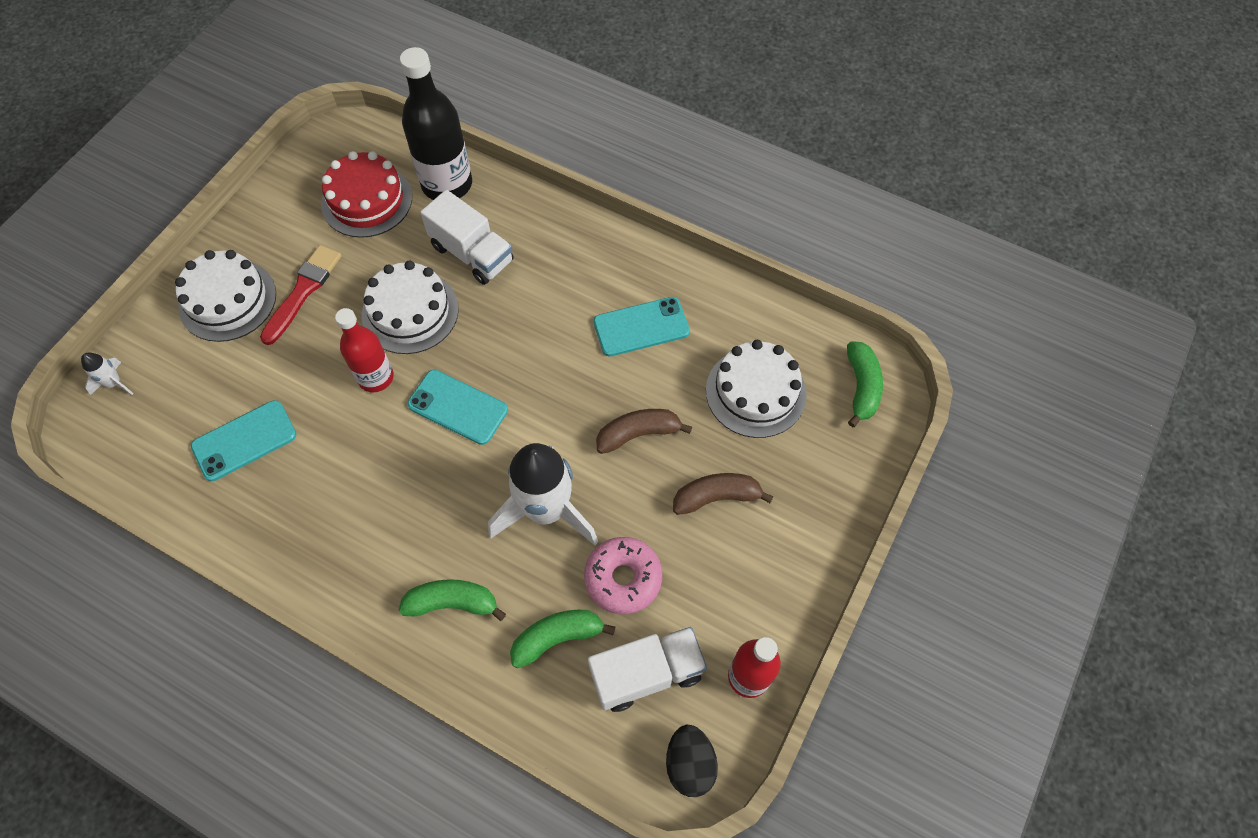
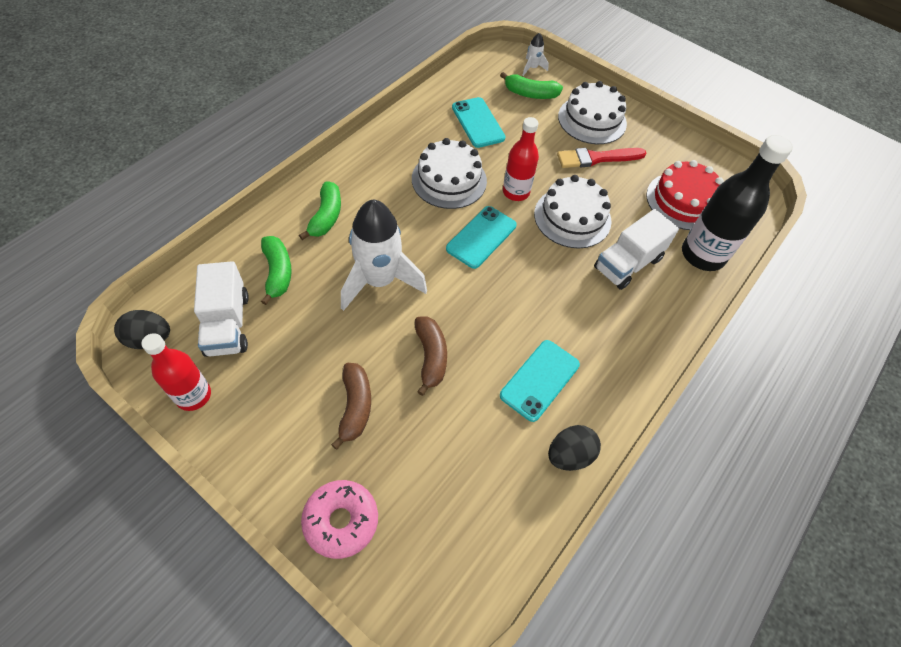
camera: 95 degrees right, 5 degrees down
red brush [260,245,342,345] -> red brush turned 135 degrees clockwise [557,148,646,168]
pink donut [584,537,662,614] -> pink donut moved to [301,480,378,559]
turquoise phone [594,297,690,356] -> turquoise phone turned 45 degrees clockwise [500,340,580,422]
white cake [706,340,807,438] -> white cake moved to [412,138,487,209]
green banana [847,341,883,427] -> green banana moved to [500,72,563,99]
none -> black egg [548,425,601,471]

